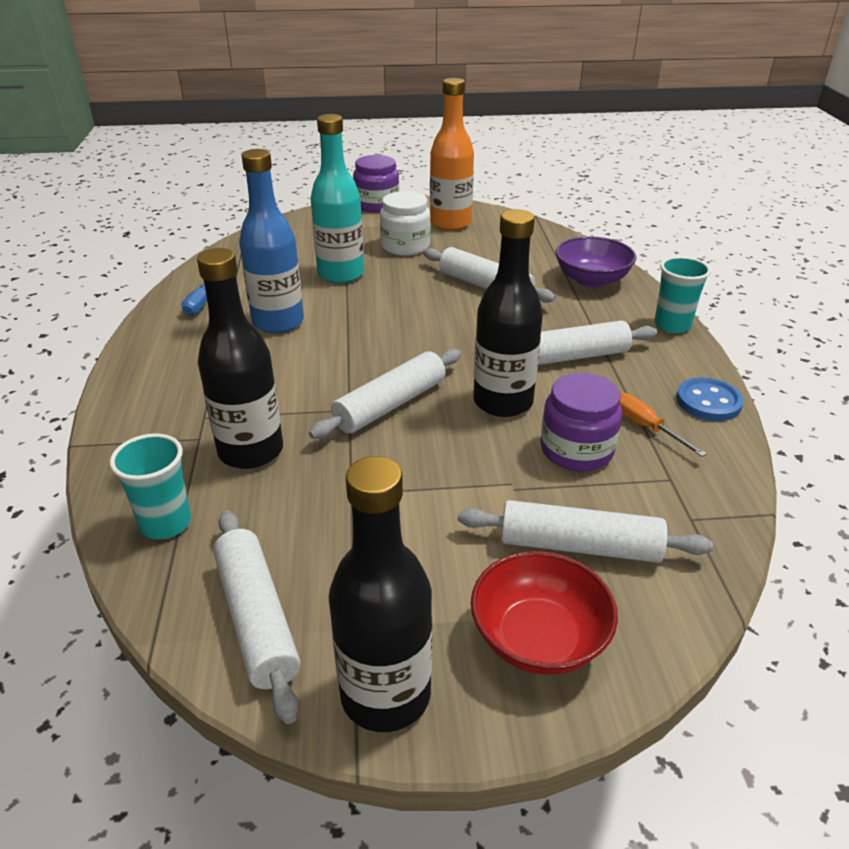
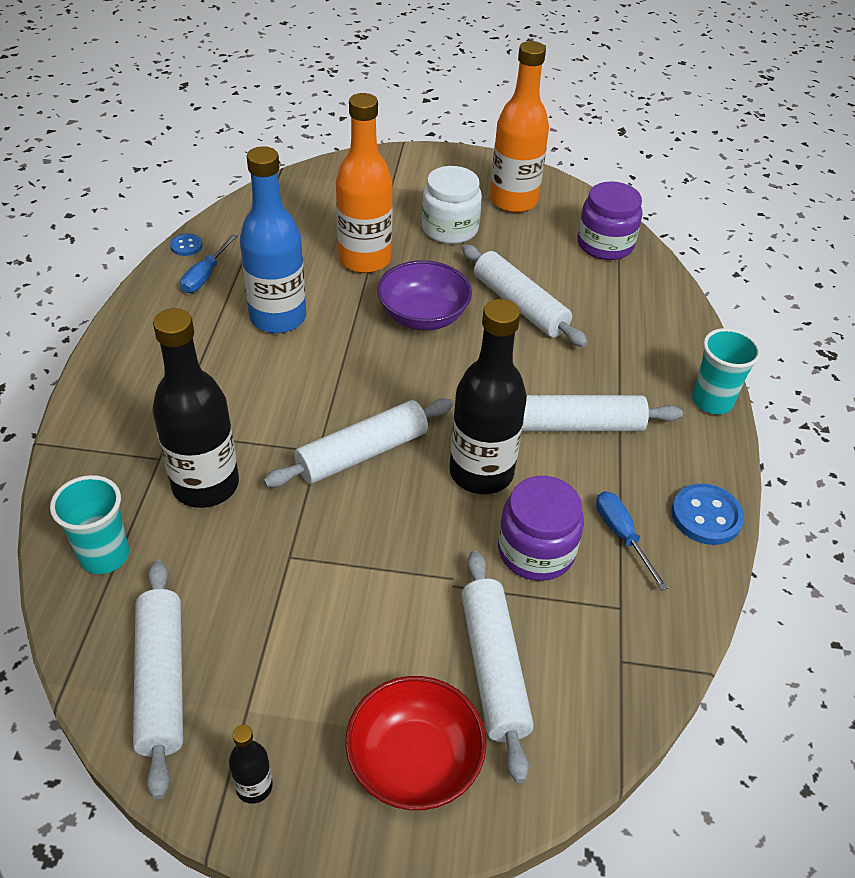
camera: 10 degrees right, 10 degrees up
turquoise bottle [310,114,364,283] -> orange bottle [336,93,393,273]
black bottle [329,456,432,732] -> black bottle [229,725,273,804], size x0.44
purple jar [353,155,399,213] -> purple jar moved to [577,181,642,260]
white rolling pin [457,500,713,563] -> white rolling pin turned 60 degrees clockwise [461,550,534,783]
purple bowl [556,236,637,288] -> purple bowl moved to [377,260,472,330]
orange screwdriver [620,393,707,457] -> blue screwdriver [596,491,668,591]
none -> blue button [170,233,202,256]

